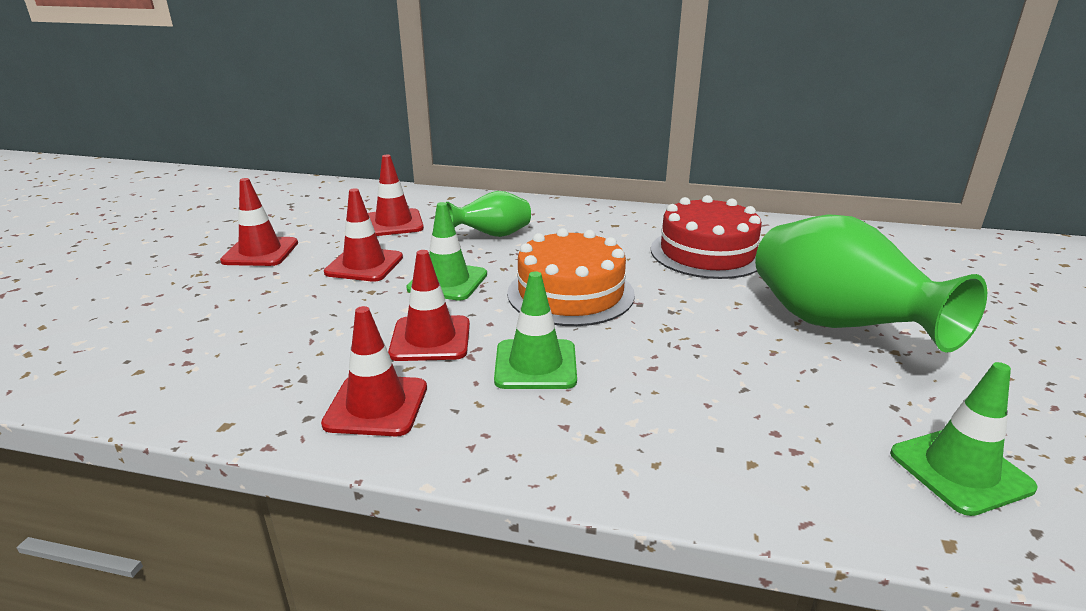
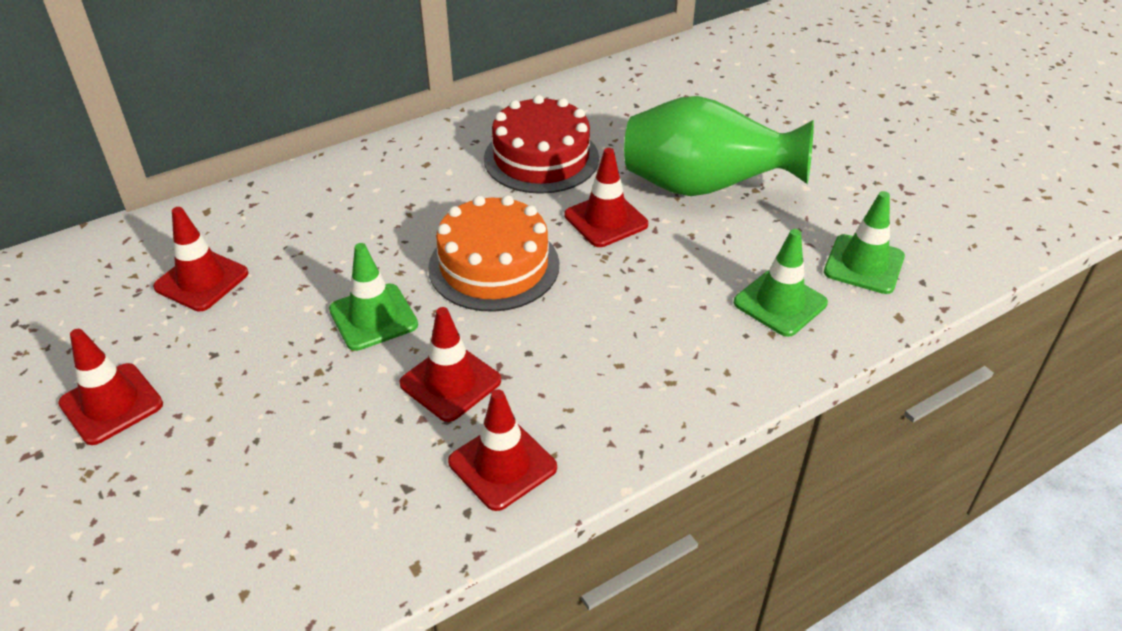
camera: 45 degrees left, 15 degrees up
red traffic cone [324,188,403,282] -> red traffic cone moved to [564,148,648,247]
green vase [446,191,531,237] -> none
green traffic cone [494,271,577,389] -> green traffic cone moved to [734,229,828,337]

